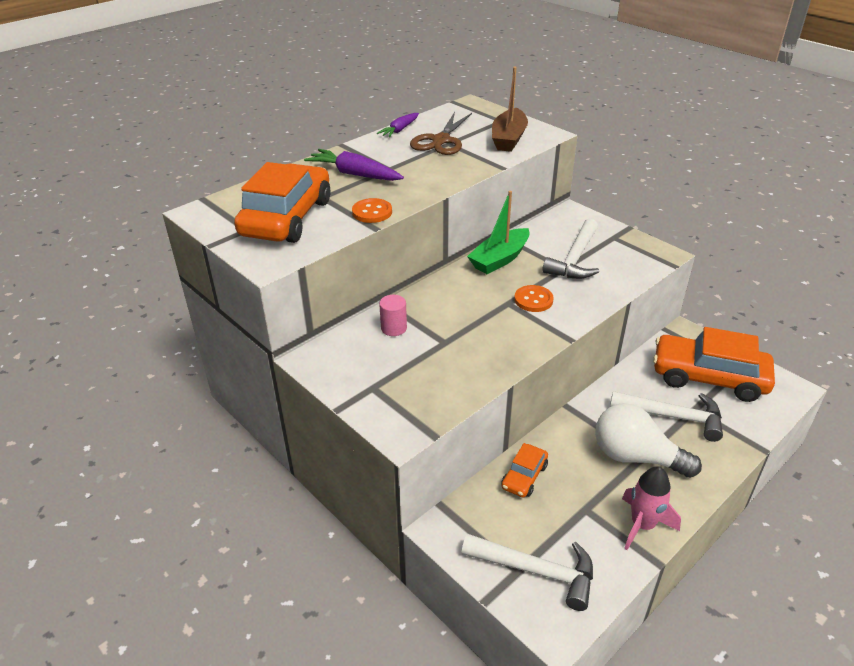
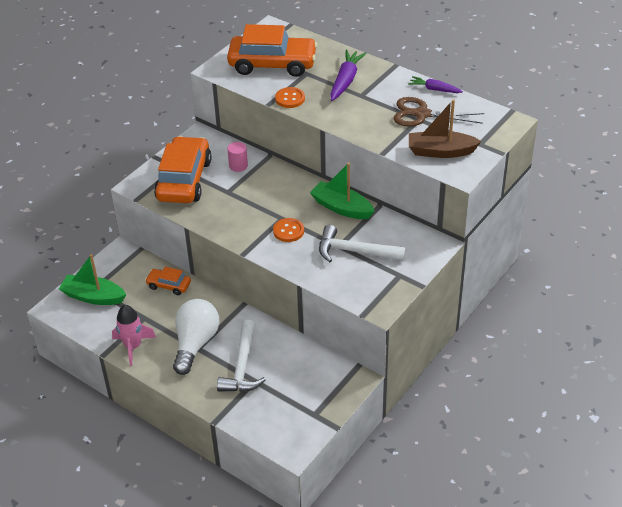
camera: 80 degrees right, 5 degrees up
white hammer [462,534,593,611] -> green boat [59,254,126,305]
orange car [653,327,775,402] -> orange car moved to [154,136,212,203]

